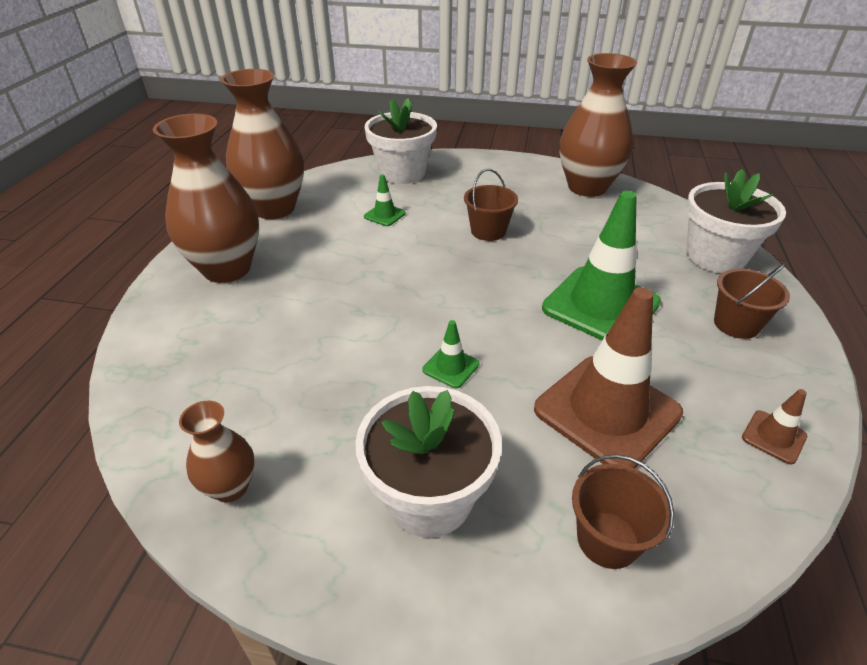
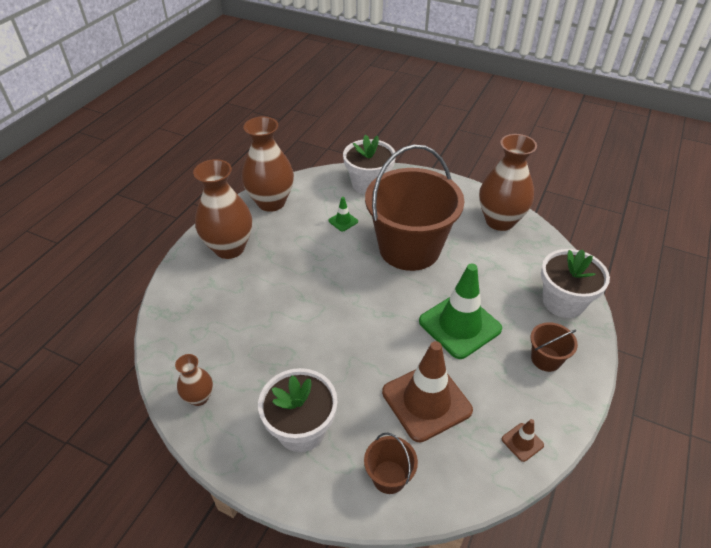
camera: 15 degrees right, 5 degrees up
green traffic cone [422,320,479,388] -> none
brown bucket [464,169,518,241] -> brown bucket [365,144,465,271], size x2.46

